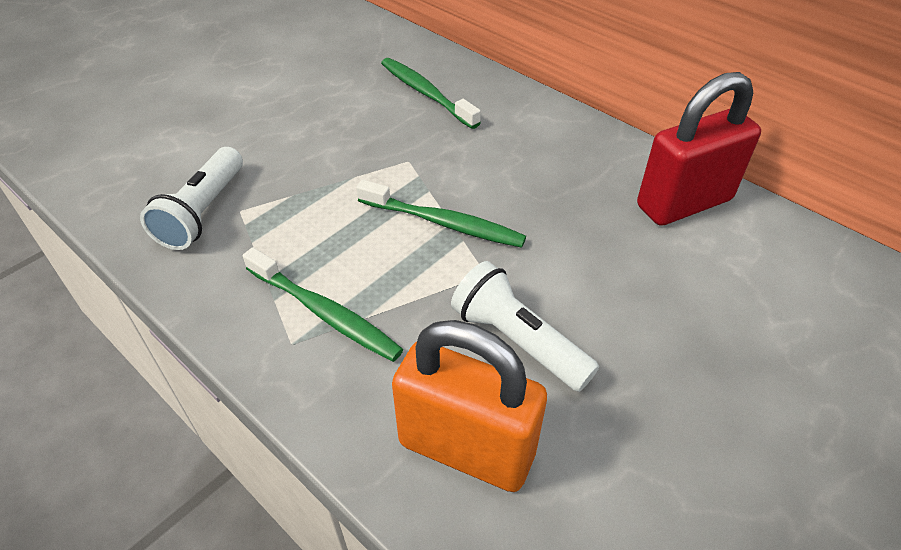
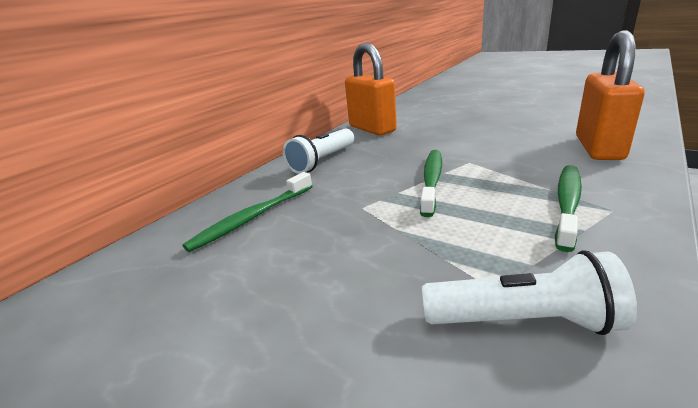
camera: 95 degrees left, 20 degrees down
white flashlight [451,261,599,392] -> white flashlight moved to [283,128,354,174]
red padlock [637,72,761,226] -> orange padlock [345,42,397,136]

